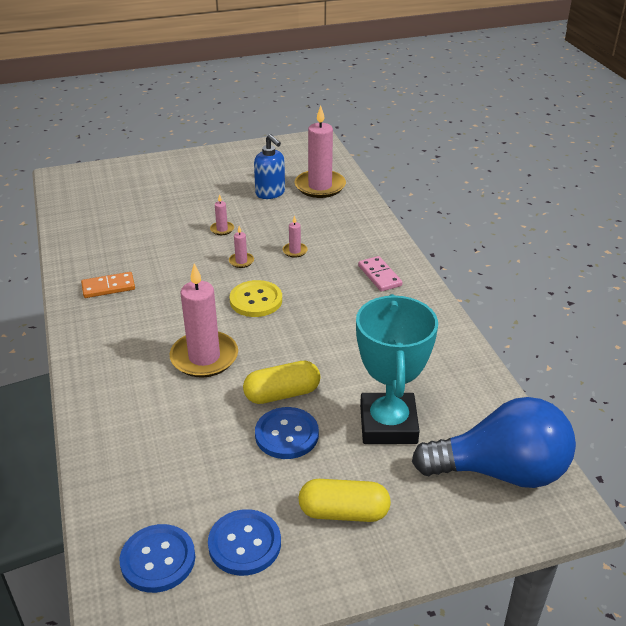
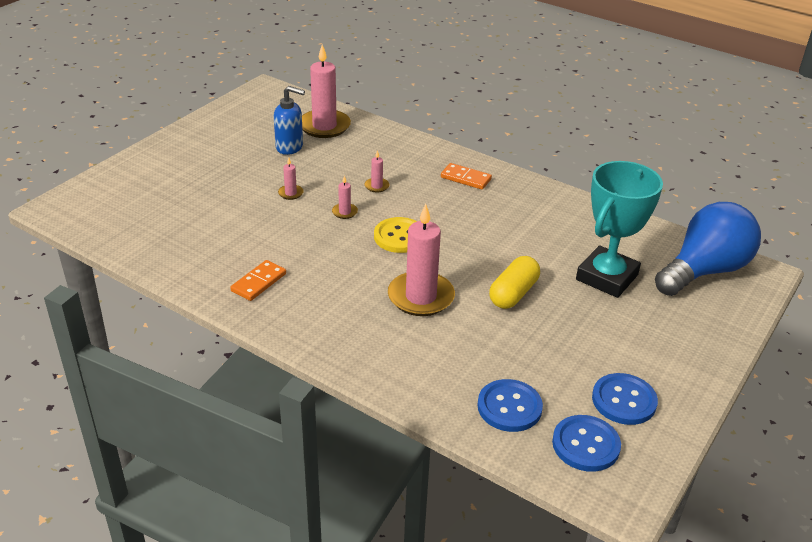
camera: 40 degrees left, 0 degrees up
blue button [255,407,319,459] -> blue button moved to [478,379,543,432]
yellow capsule [298,479,391,522] -> none
turquoise trophy [356,294,438,444] -> turquoise trophy turned 75 degrees clockwise [576,161,663,298]
pink domino [358,256,402,292] -> orange domino [441,163,492,190]

